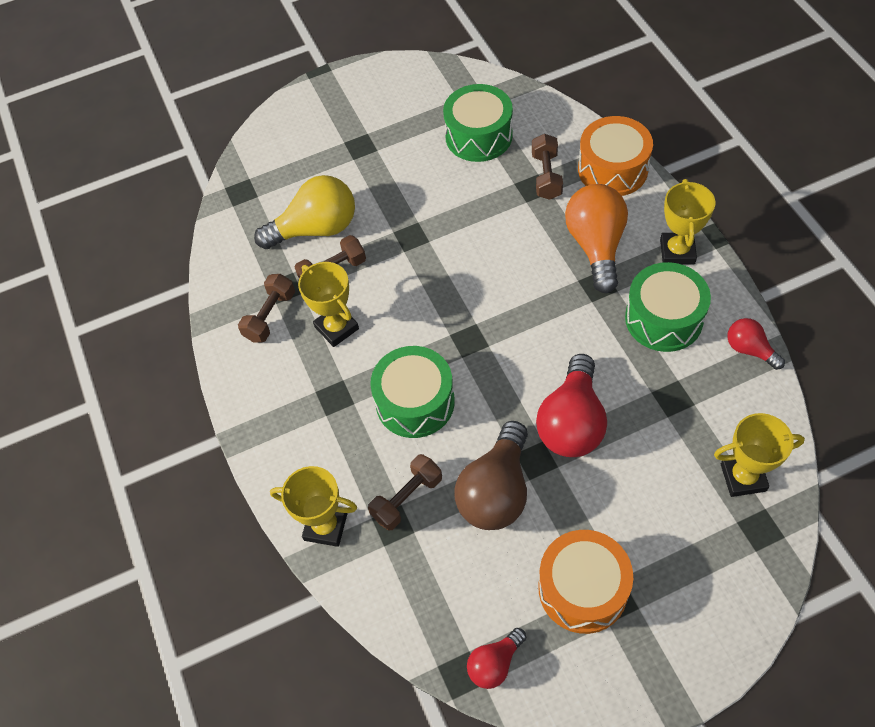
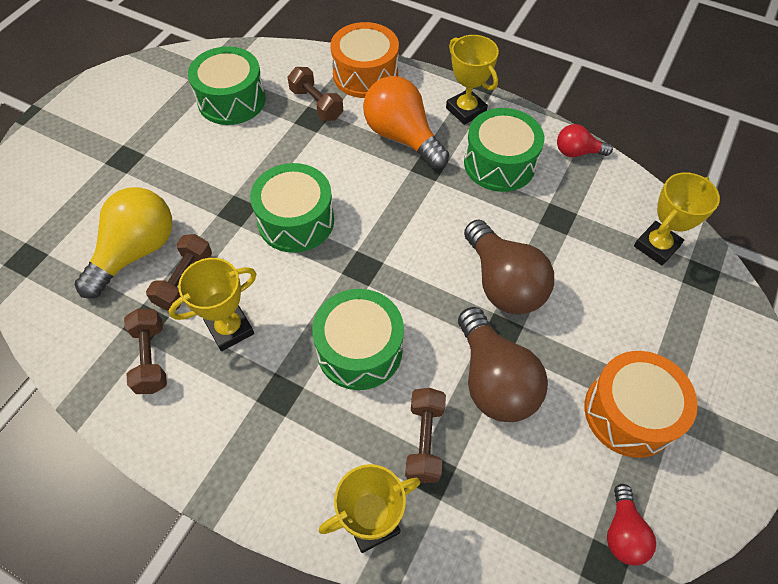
camera: 45 degrees left, 0 degrees up
yellow trophy [298,262,359,347] -> yellow trophy turned 45 degrees counterclockwise [169,258,257,351]
red light bulb [536,354,607,457] -> brown light bulb [464,219,554,314]
none -> green drum [250,163,334,253]

